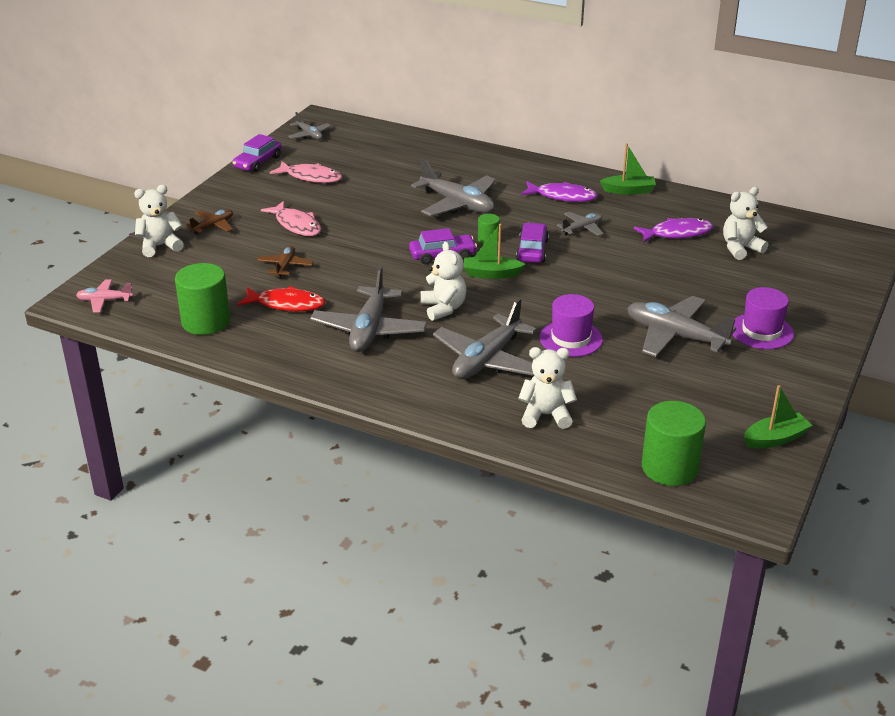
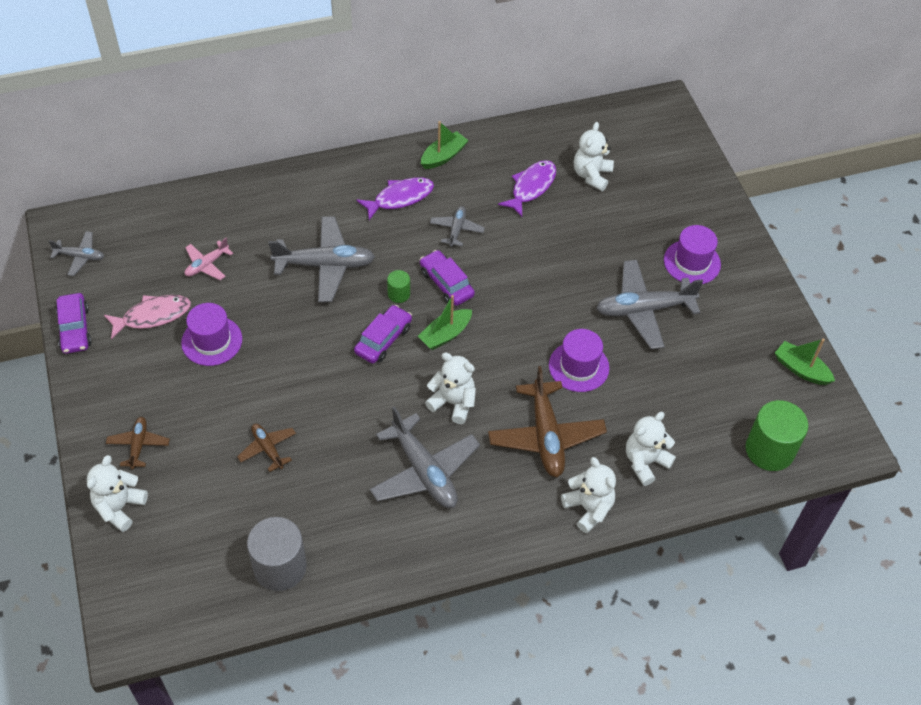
camera: 45 degrees left, 20 degrees up
pink plane [76,279,133,312] -> pink plane moved to [185,238,233,280]
green cylinder [175,263,230,335] -> grey cylinder [247,517,307,591]
red fish [237,286,325,311] -> none
pink fish [261,201,321,236] -> none
grey plane [433,298,537,379] -> brown plane [488,366,607,477]
green boat [744,385,813,448] -> green boat turned 75 degrees counterclockwise [775,339,835,385]
none -> purple hat [181,303,242,366]
none -> white teddy bear [561,457,616,534]

